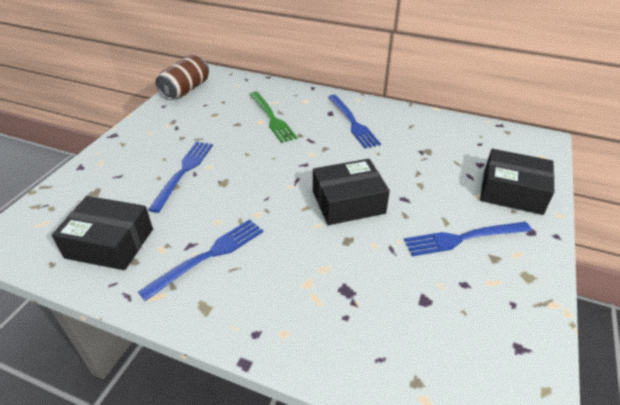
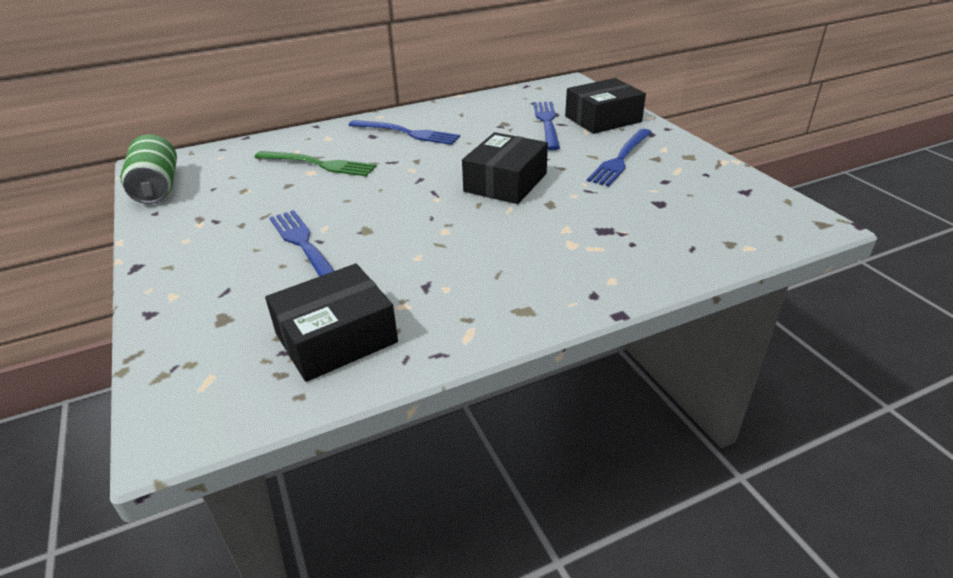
camera: 45 degrees left, 5 degrees down
blue fork [138,219,263,301] -> blue fork moved to [533,102,560,150]
brown can [155,55,209,100] -> green can [120,134,177,204]

